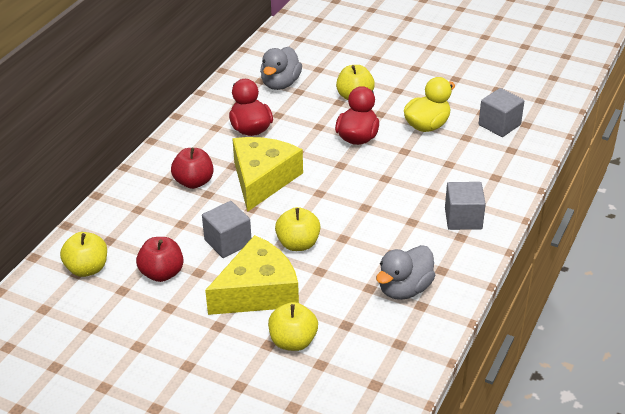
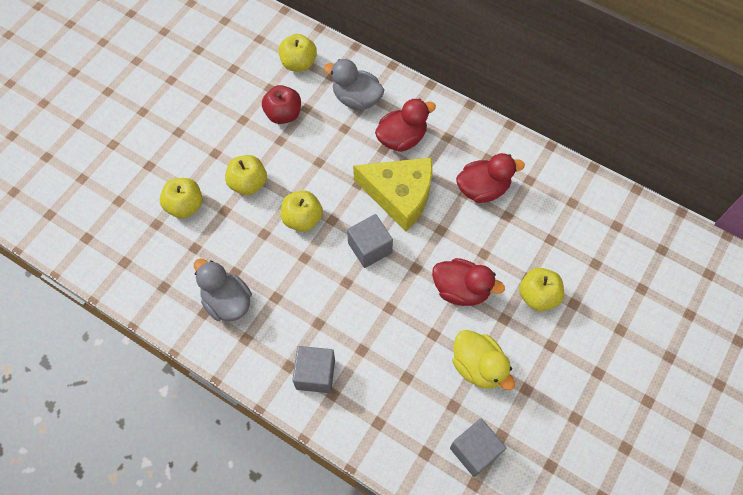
camera: 95 degrees right, 25 degrees up
red apple [171,148,214,189] -> red duck [375,98,436,152]
grey cube [202,201,251,258] -> grey cube moved to [347,214,393,268]
yellow cheese [205,235,299,315] -> yellow apple [225,155,267,195]
grey duck [260,47,302,90] -> grey duck moved to [324,59,384,111]

